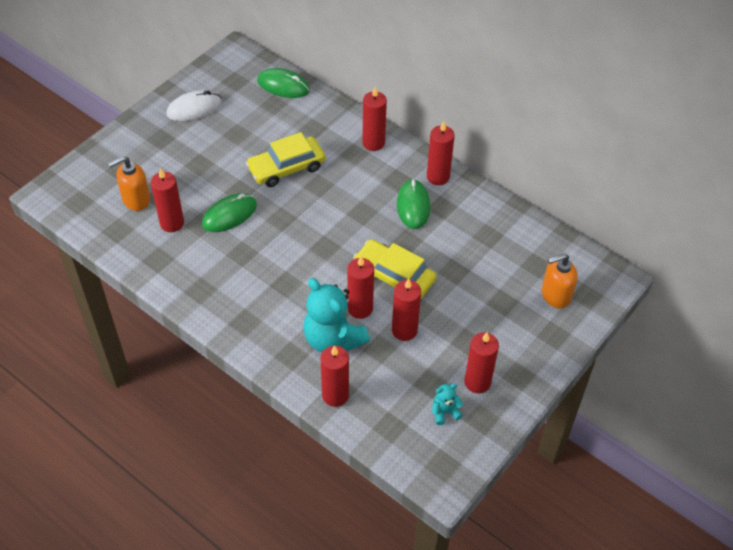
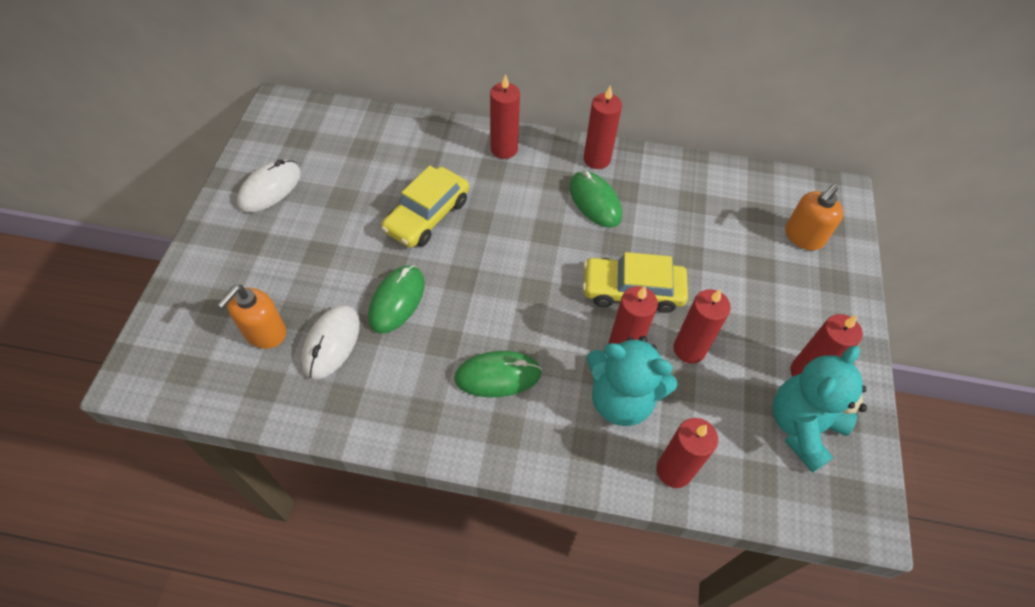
camera: 30 degrees left, 5 degrees up
red candle [151,168,184,232] -> white mouse [301,305,360,380]
green mouse [257,68,310,98] -> green mouse moved to [454,351,542,397]
turquoise teddy bear [432,384,463,425] -> turquoise teddy bear [772,346,867,473], size x2.18

